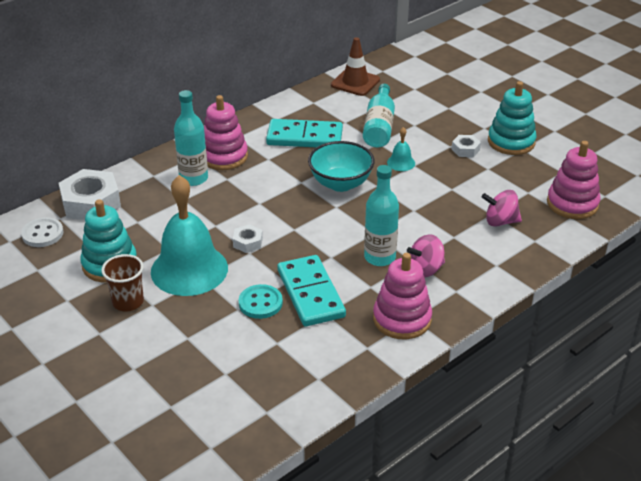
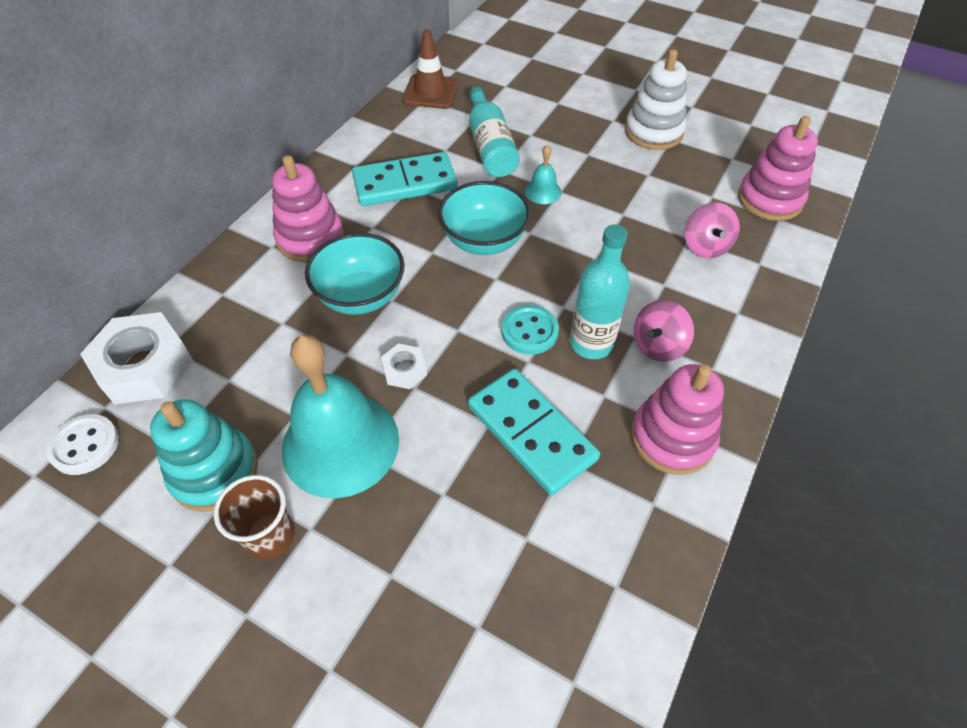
camera: 20 degrees left, 15 degrees up
turquoise bottle [174,90,208,186] -> none
turquoise button [239,284,283,319] -> turquoise button moved to [501,305,559,355]
white nut [451,135,481,157] -> none
pink spinning top [482,190,522,227] -> pink spinning top turned 75 degrees counterclockwise [685,202,740,258]
turquoise stacking toy [488,81,537,155] -> white stacking toy [625,49,687,150]
none -> turquoise bowl [305,233,405,315]

